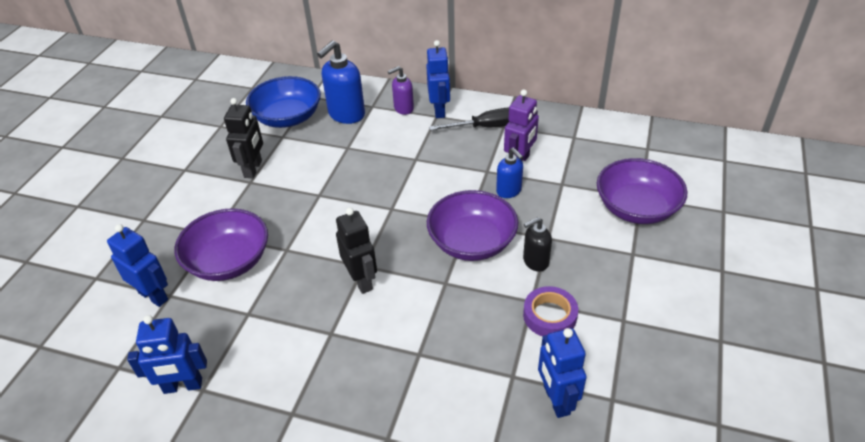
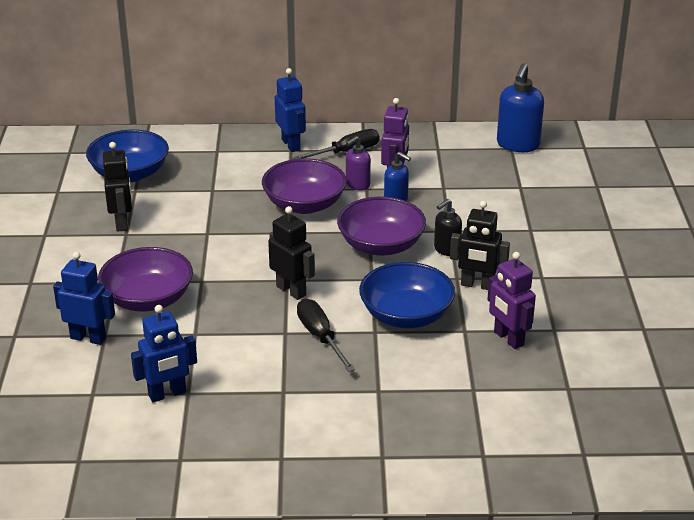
camera: 20 degrees left, 10 degrees down
blue soap dispenser [317,40,365,124] -> blue soap dispenser moved to [497,63,544,152]
purple soap dispenser [388,66,414,115] -> purple soap dispenser moved to [346,136,371,190]
purple tape [523,286,578,336] -> black robot [450,201,510,290]
blue robot [538,328,587,418] -> purple robot [487,252,536,349]
purple bowl [597,158,687,224] -> purple bowl moved to [262,158,347,214]
none -> black screwdriver [297,299,355,372]
none -> blue bowl [359,262,455,328]

